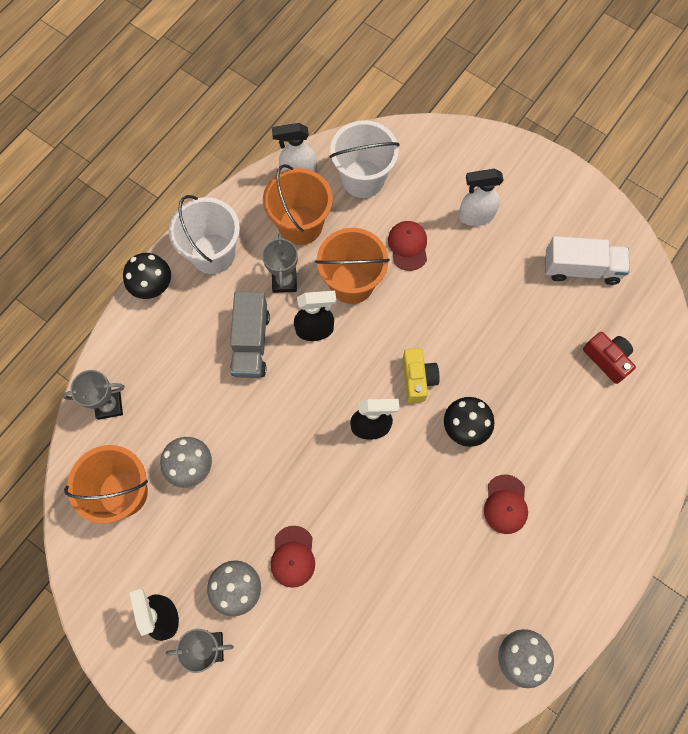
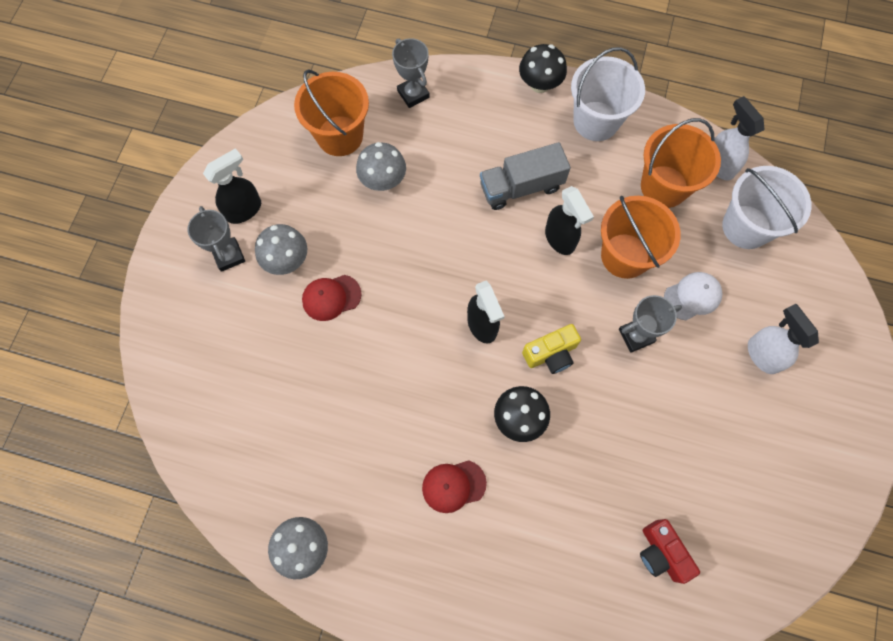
camera: 70 degrees right, 0 degrees up
grey trophy [262,233,298,293] -> grey trophy moved to [619,295,682,353]
red cap [388,221,427,271] -> white cap [664,272,722,320]
white truck [545,236,630,285] -> none
red camera [583,332,636,384] -> red camera turned 120 degrees clockwise [640,519,700,584]

